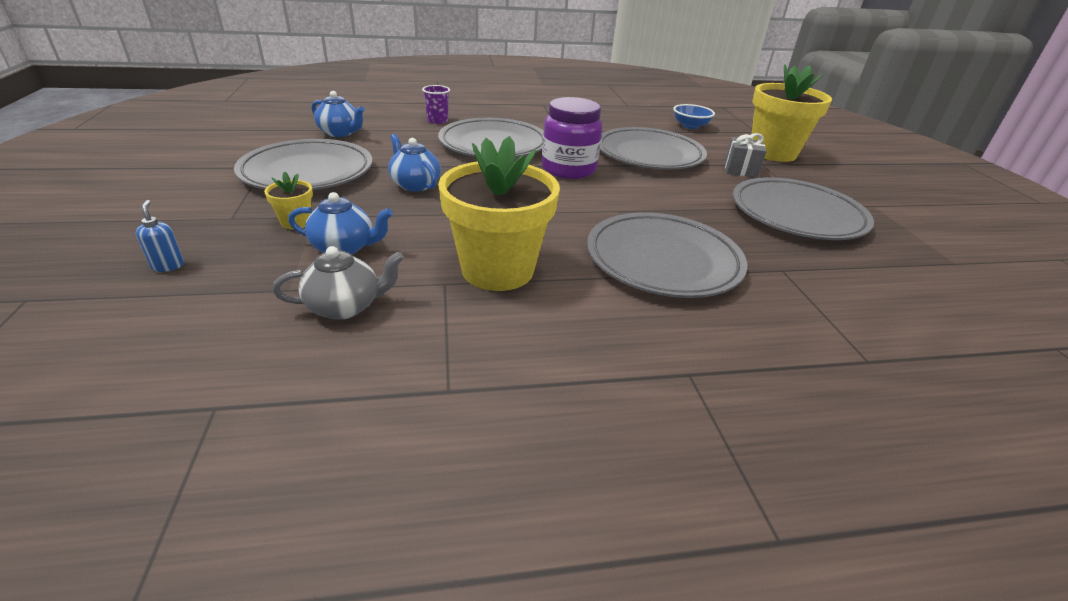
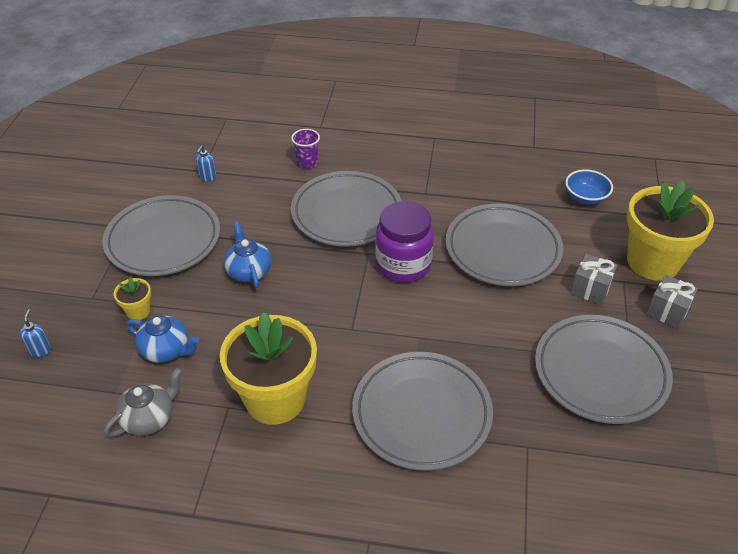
camera: 20 degrees right, 10 degrees up
grey teapot [273,246,404,320] -> grey teapot turned 45 degrees counterclockwise [104,368,182,437]
blue teapot [311,91,365,137] -> blue soap dispenser [196,145,217,182]
none -> grey gift [646,275,698,328]

